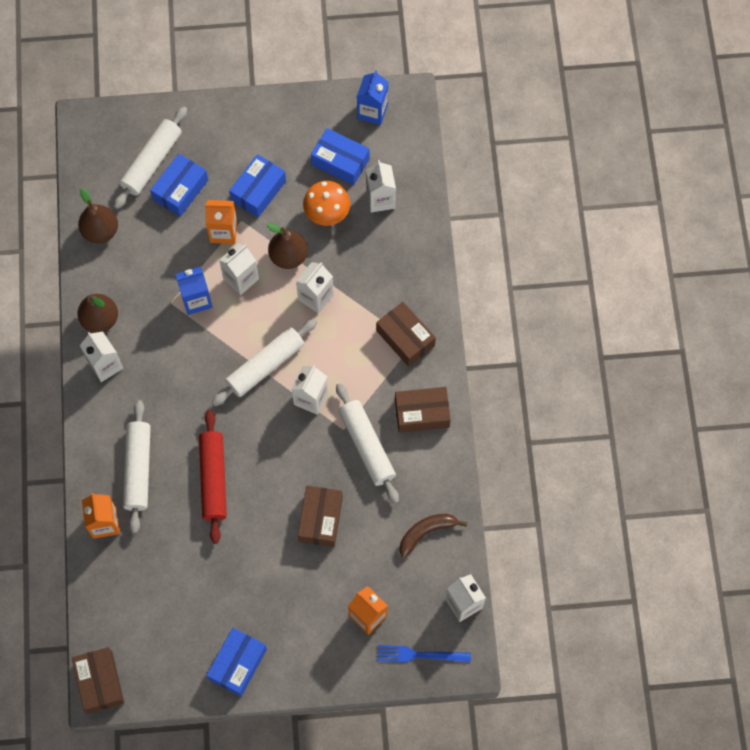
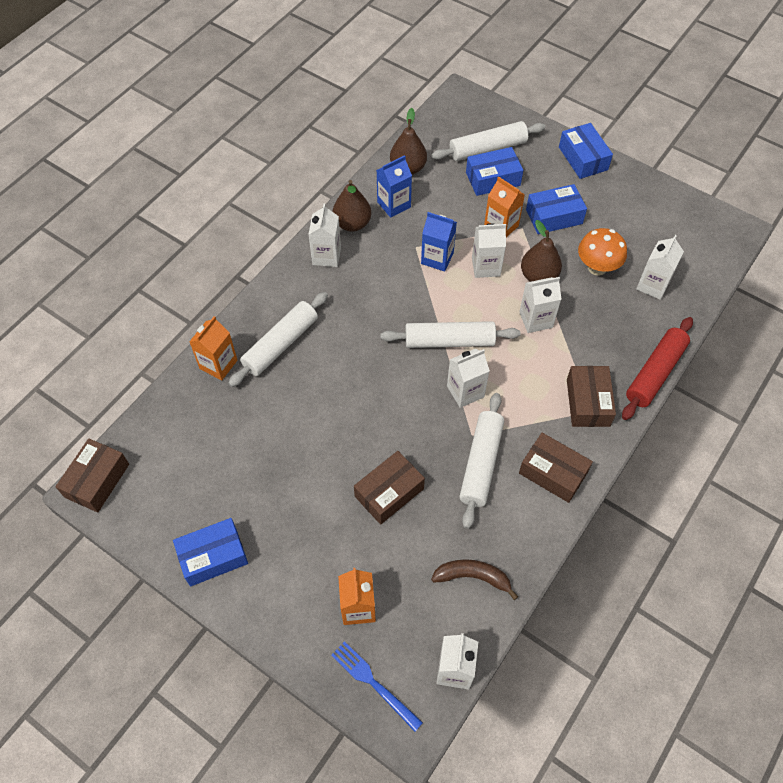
camera: 40 degrees right, 10 degrees down
red rolling pin [199,410,227,544] -> red rolling pin moved to [622,317,693,420]
blue box [311,128,370,185] -> blue box moved to [559,123,613,179]
blue carton [357,70,388,125] -> blue carton moved to [377,155,412,218]

